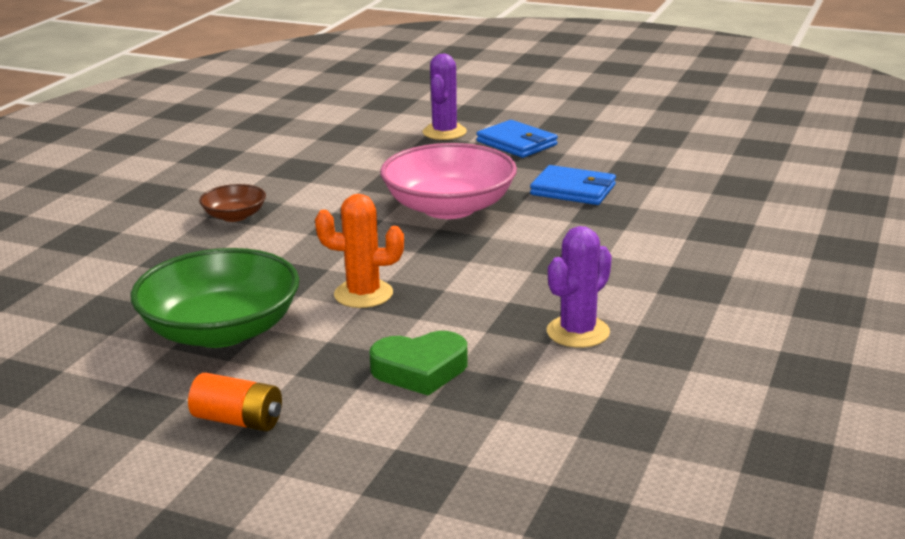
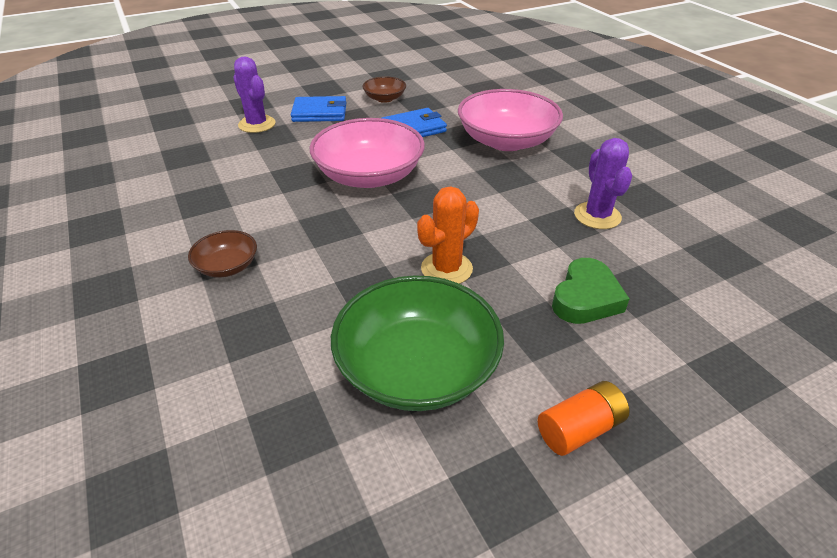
camera: 50 degrees left, 15 degrees up
none -> brown bowl [363,76,406,103]
none -> pink bowl [458,89,563,151]

